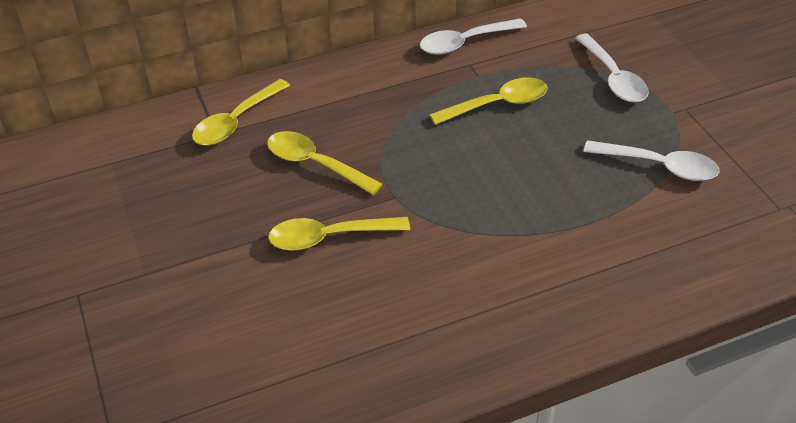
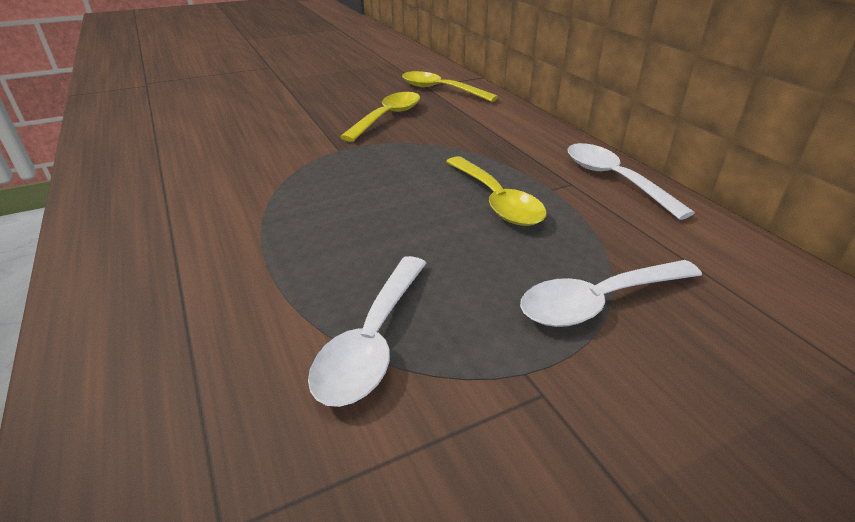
camera: 85 degrees right, 10 degrees down
yellow spoon [268,217,410,251] -> none

